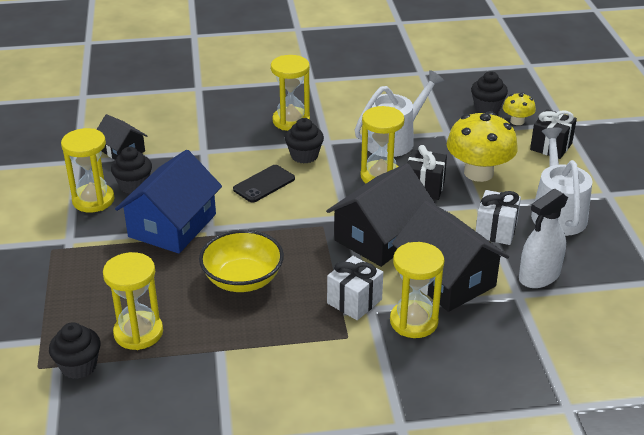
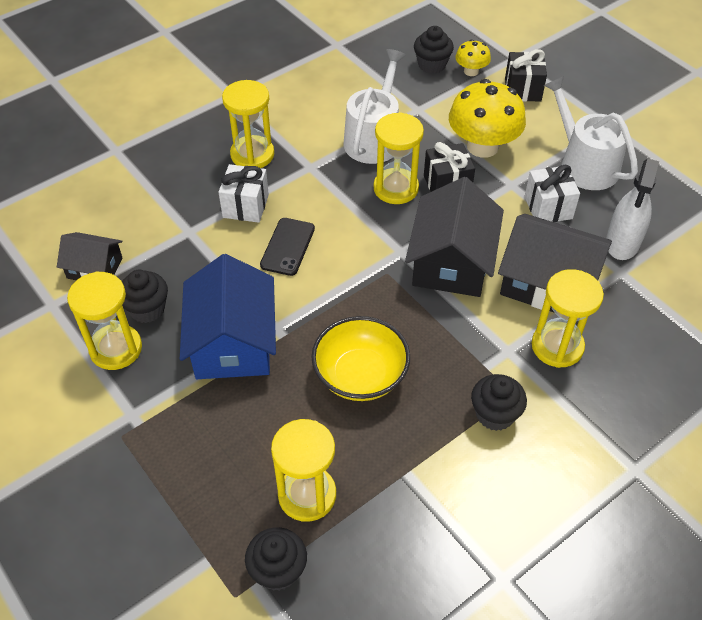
camera: 30 degrees left, 15 degrees up
black cupcake [285,118,324,163] -> black cupcake moved to [471,374,527,431]
white gift [327,256,383,320] -> white gift moved to [218,164,269,223]

